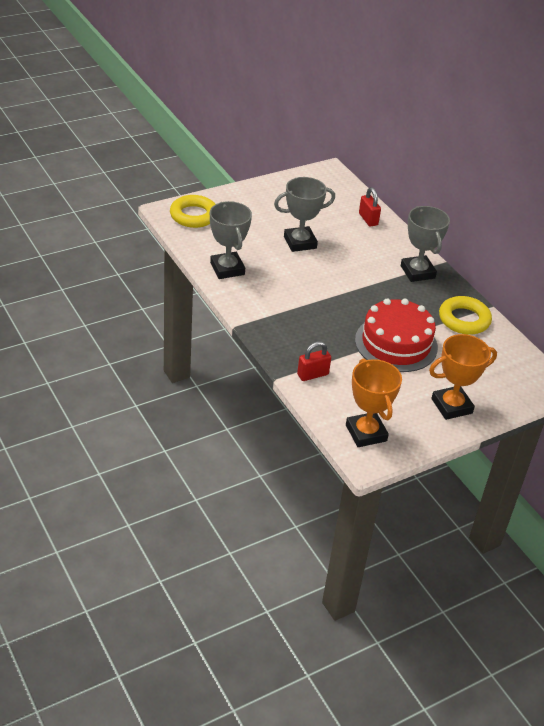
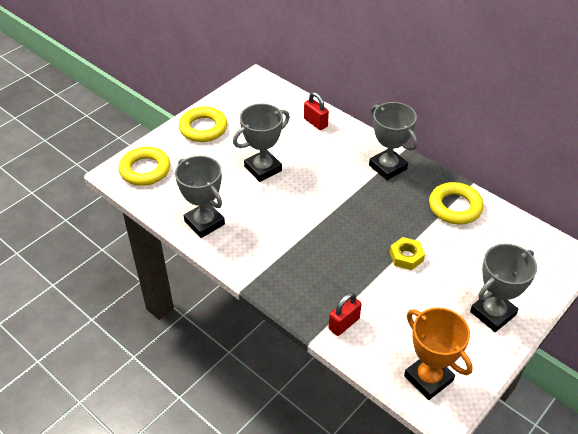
camera: 15 degrees left, 5 degrees up
red cake [355,298,438,372] -> yellow nut [390,237,425,270]
orange trophy [429,334,497,420] -> grey trophy [470,244,537,332]
none -> yellow ring [179,107,227,142]

